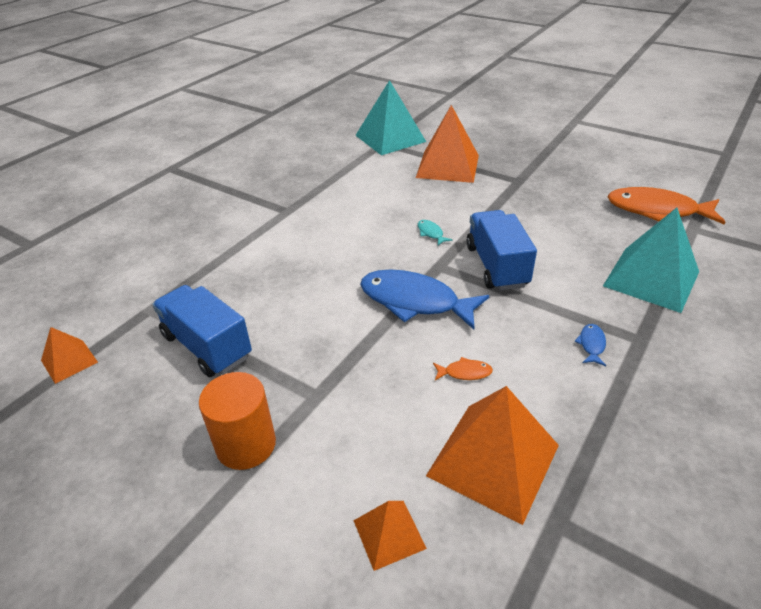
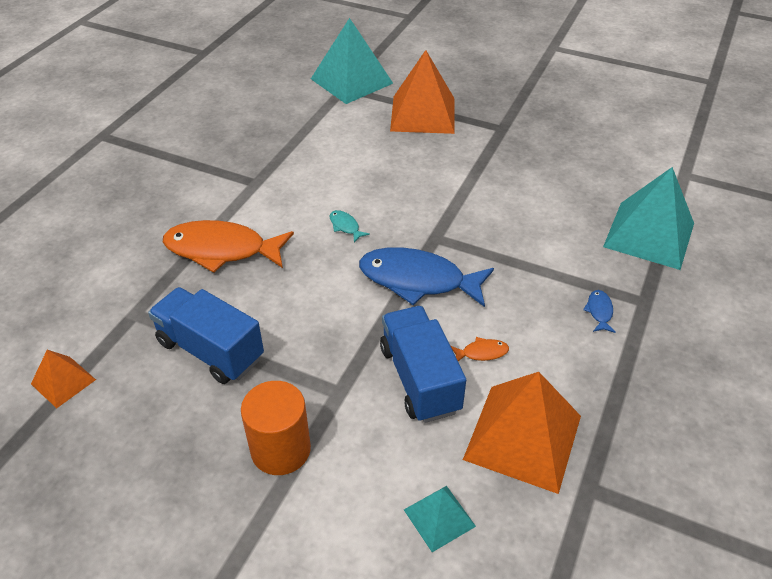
camera: 10 degrees left, 5 degrees up
orange pyramid [353,501,427,571] -> turquoise pyramid [404,486,476,552]
turquoise fish [418,220,452,245] -> turquoise fish moved to [330,210,370,242]
blue truck [466,210,537,291] -> blue truck moved to [380,306,466,423]
orange fish [607,187,725,225] -> orange fish moved to [163,220,294,273]

